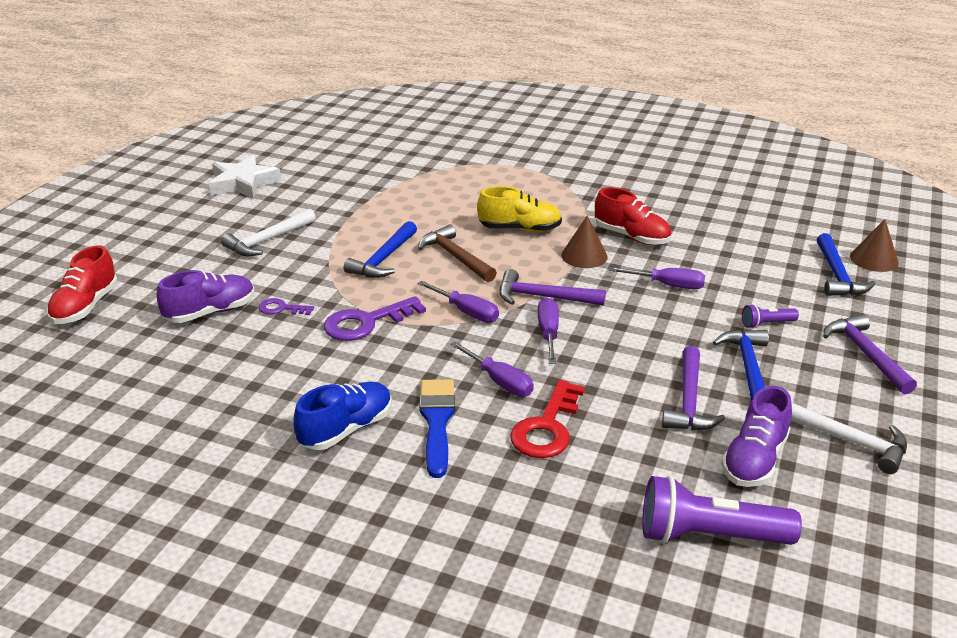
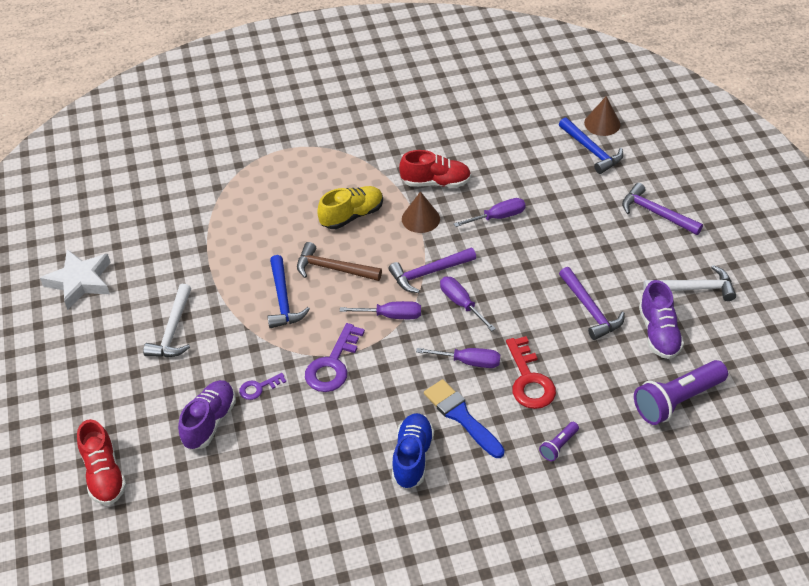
camera: 35 degrees left, 15 degrees up
blue hammer [713,329,769,401] -> none
purple flashlight [742,304,799,328] -> purple flashlight moved to [539,422,579,461]

